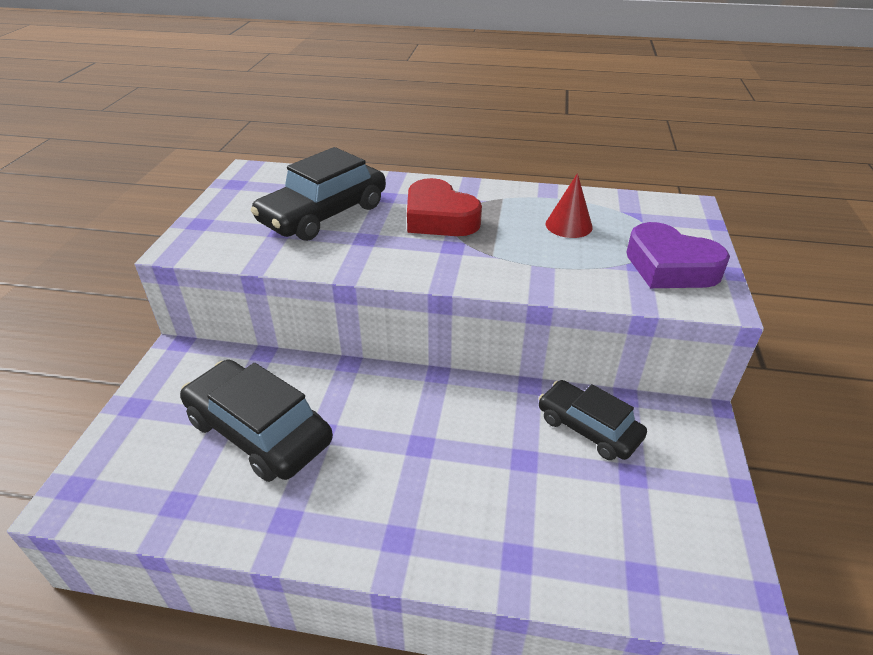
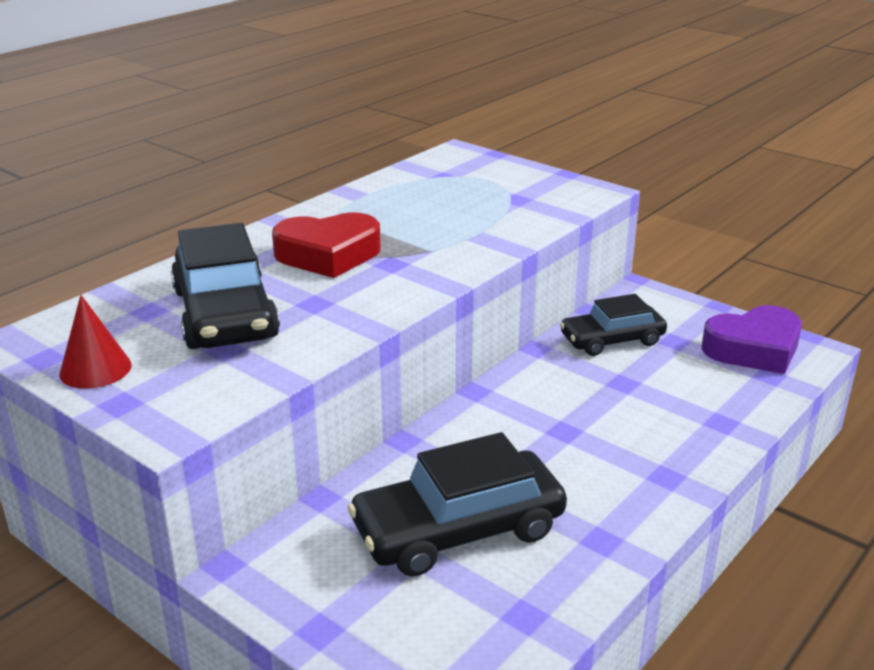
camera: 60 degrees left, 10 degrees down
red cone [546,173,593,238] -> red cone moved to [59,295,132,389]
purple heart [626,222,730,288] -> purple heart moved to [702,305,802,374]

